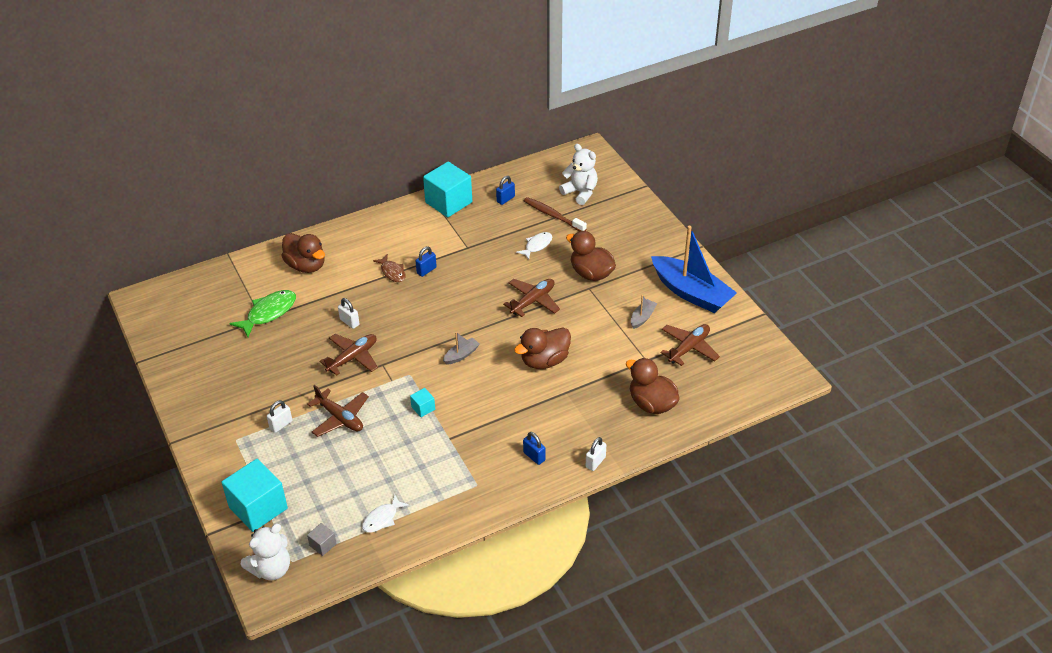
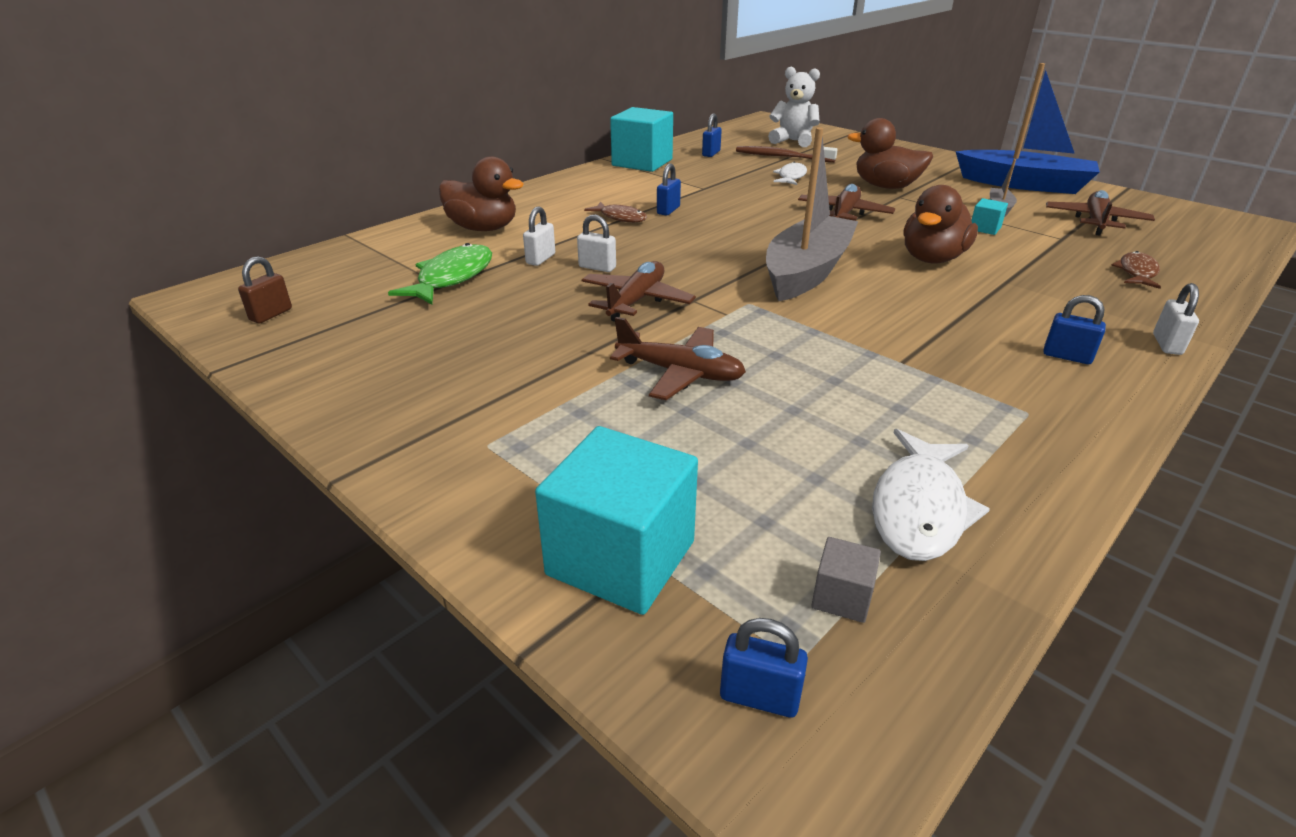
camera: 20 degrees left, 10 degrees down
white teddy bear [241,524,290,580] -> blue padlock [720,618,808,718]
white padlock [267,400,292,433] -> white padlock moved to [523,206,555,266]
white fish [362,494,409,533] -> white fish [872,429,990,561], size x1.58
turquoise cube [410,388,435,417] -> turquoise cube moved to [971,198,1008,235]
grey boat [443,332,480,365] -> grey boat [766,127,858,301], size x2.37
brown duck [626,358,680,414] -> brown fish [1111,251,1161,289]
none -> brown padlock [238,256,292,324]

